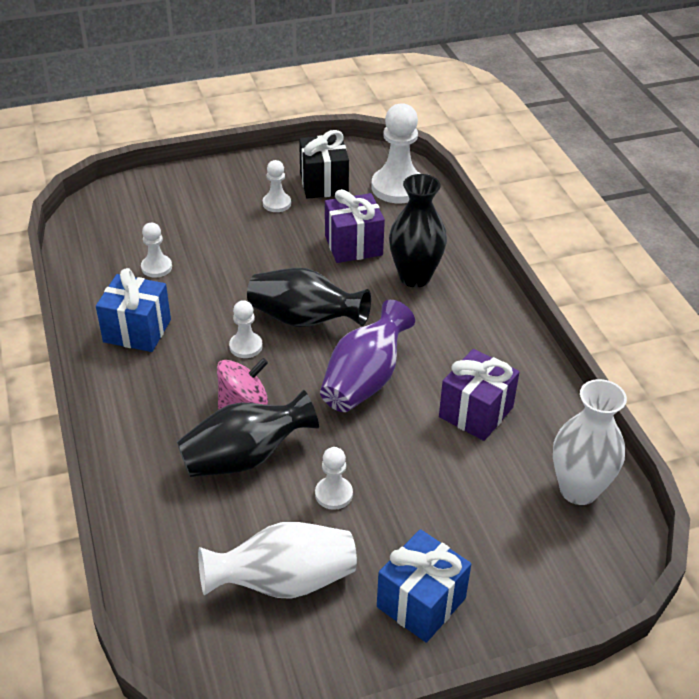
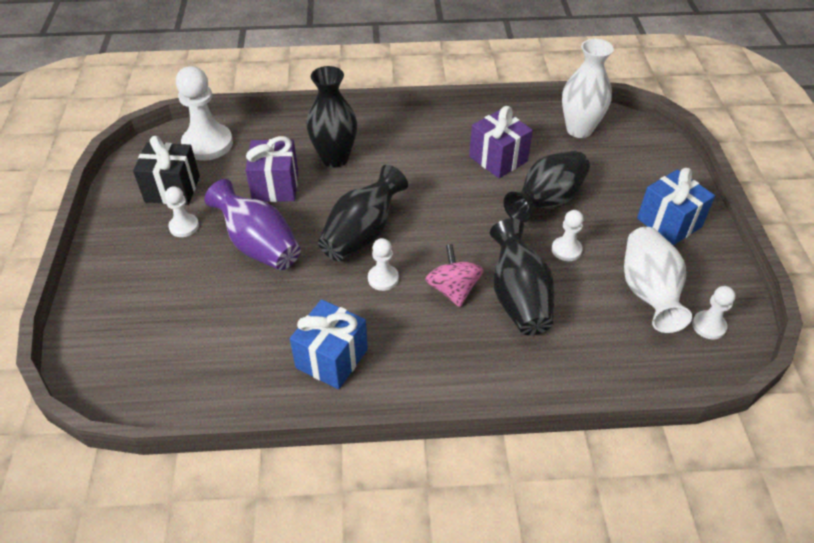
camera: 75 degrees left, 5 degrees up
white pawn [141,223,172,278] -> white pawn moved to [692,286,735,339]
purple vase [320,300,415,412] -> purple vase moved to [205,179,301,270]
none -> black vase [503,151,590,223]

